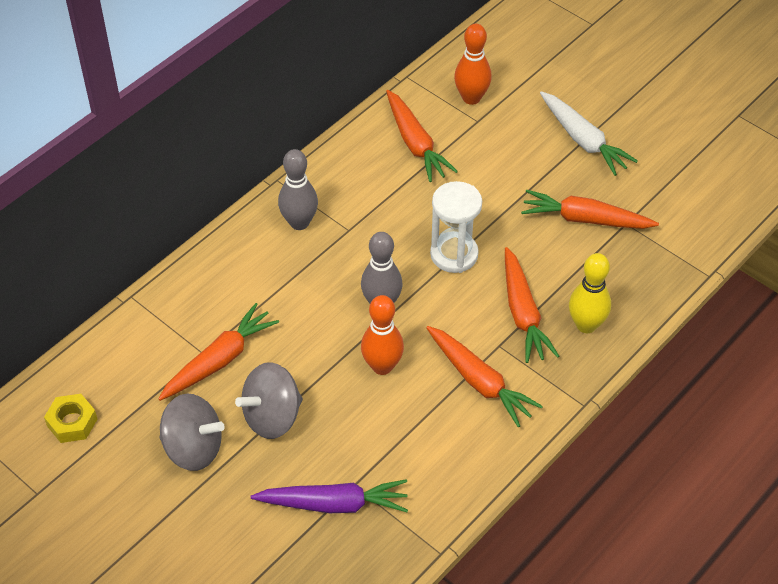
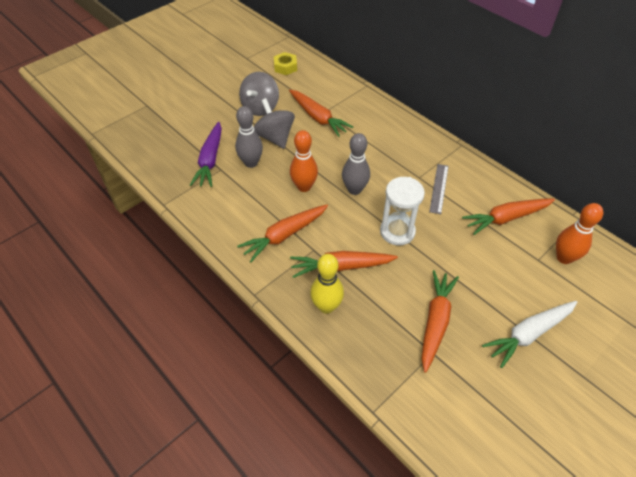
camera: 95 degrees right, 0 degrees up
grey bowling pin [278,149,318,230] -> grey bowling pin moved to [235,106,263,168]
none -> grey ruler [429,164,449,214]

